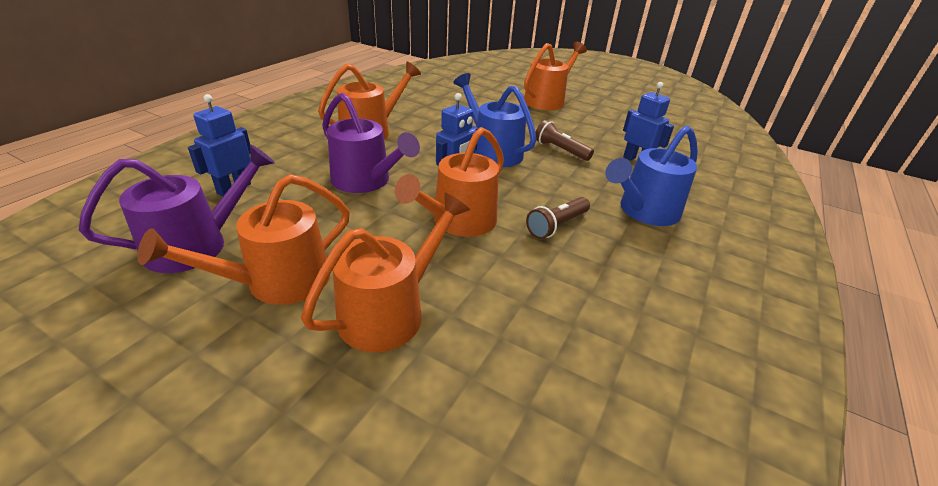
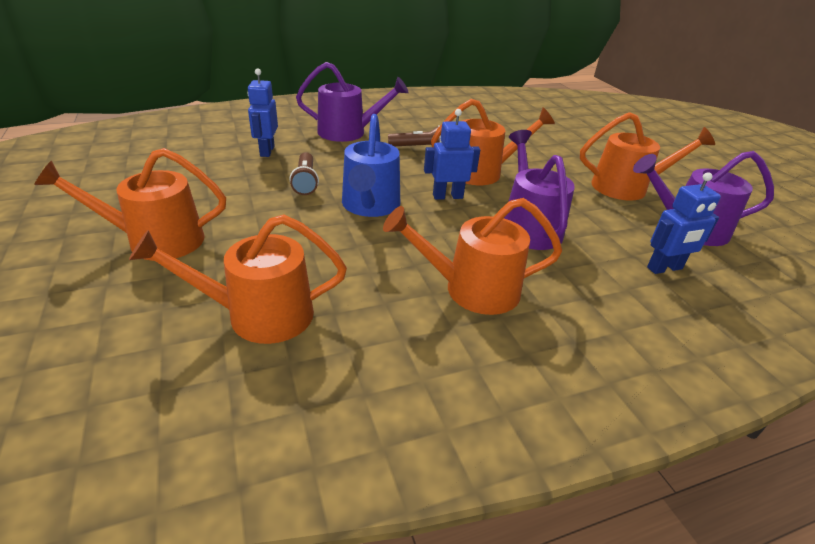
camera: 140 degrees left, 0 degrees up
orange watering can [301,193,470,352] -> orange watering can moved to [129,215,347,344]
blue watering can [605,125,698,226] -> purple watering can [296,62,409,142]

